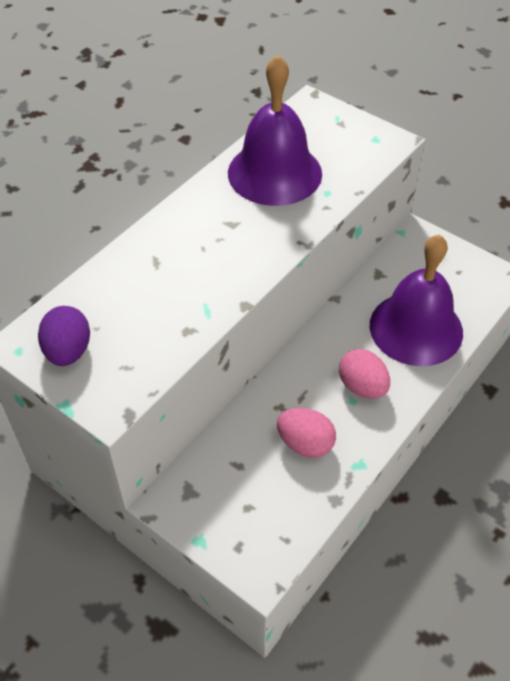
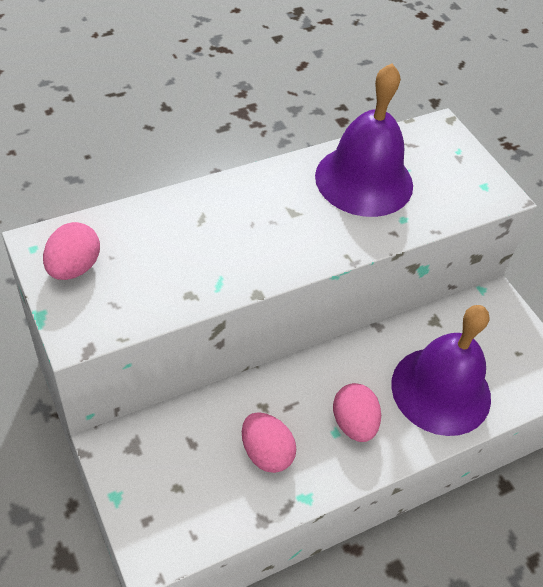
camera: 20 degrees right, 0 degrees up
purple egg [38,306,90,366] -> pink egg [43,222,100,280]

